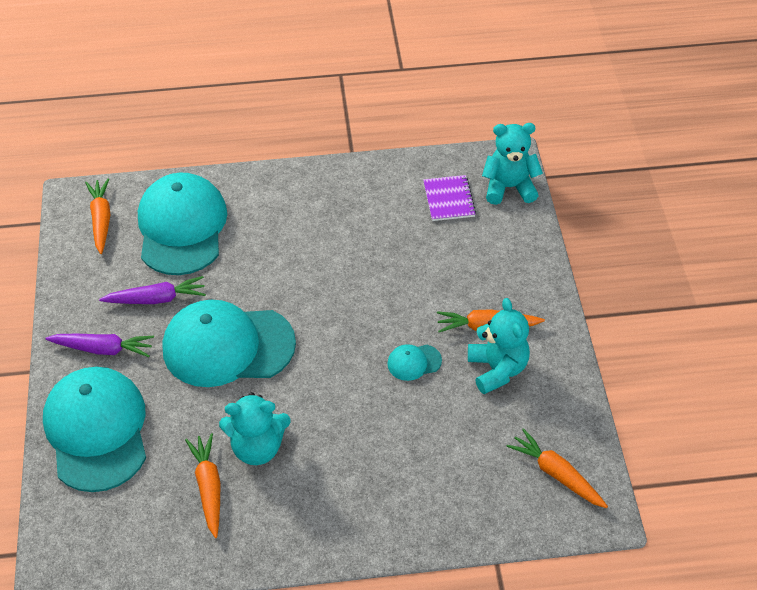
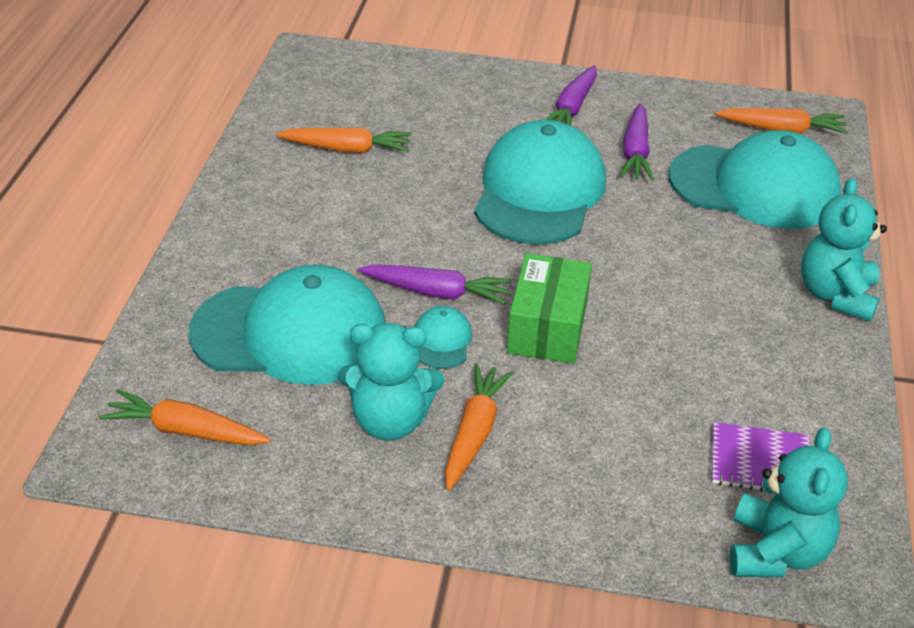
camera: 105 degrees right, 10 degrees down
turquoise cap [43,367,146,492] -> turquoise cap moved to [188,265,386,385]
turquoise teddy bear [219,392,291,465] -> turquoise teddy bear moved to [801,178,887,321]
orange carrot [506,428,608,508] -> orange carrot turned 135 degrees counterclockwise [99,389,271,445]
none -> purple carrot [358,264,511,305]
none -> green box [507,253,592,364]

